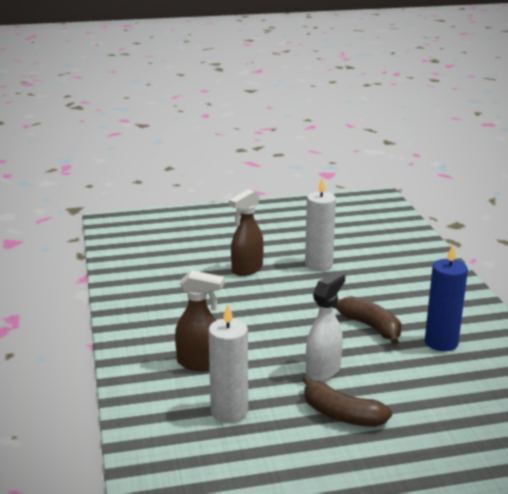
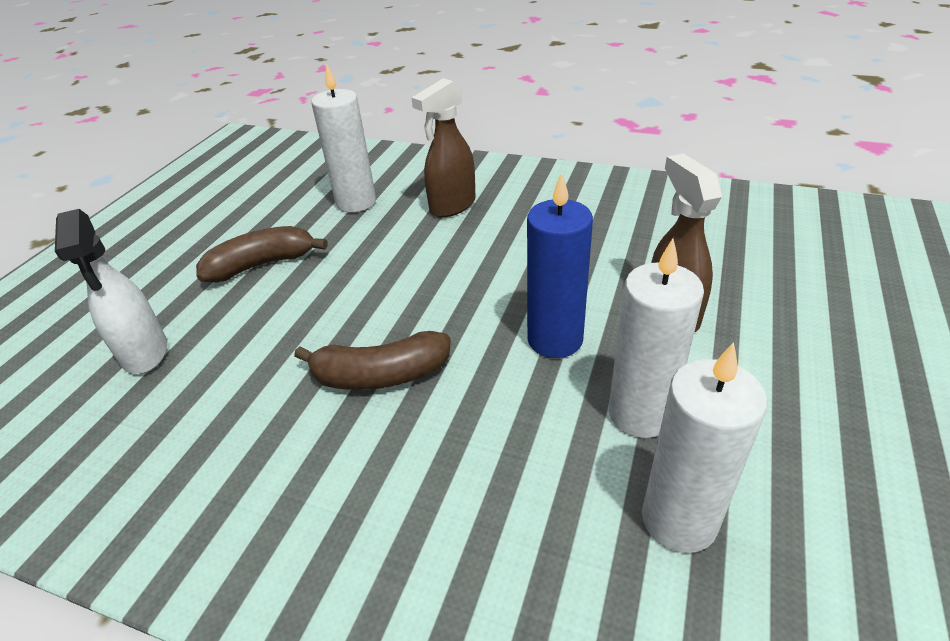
camera: 125 degrees right, 15 degrees up
white spray bottle [306,271,345,381] -> white spray bottle moved to [55,209,167,374]
blue candle [425,245,468,351] -> blue candle moved to [527,172,593,358]
none -> white candle [642,342,768,553]

